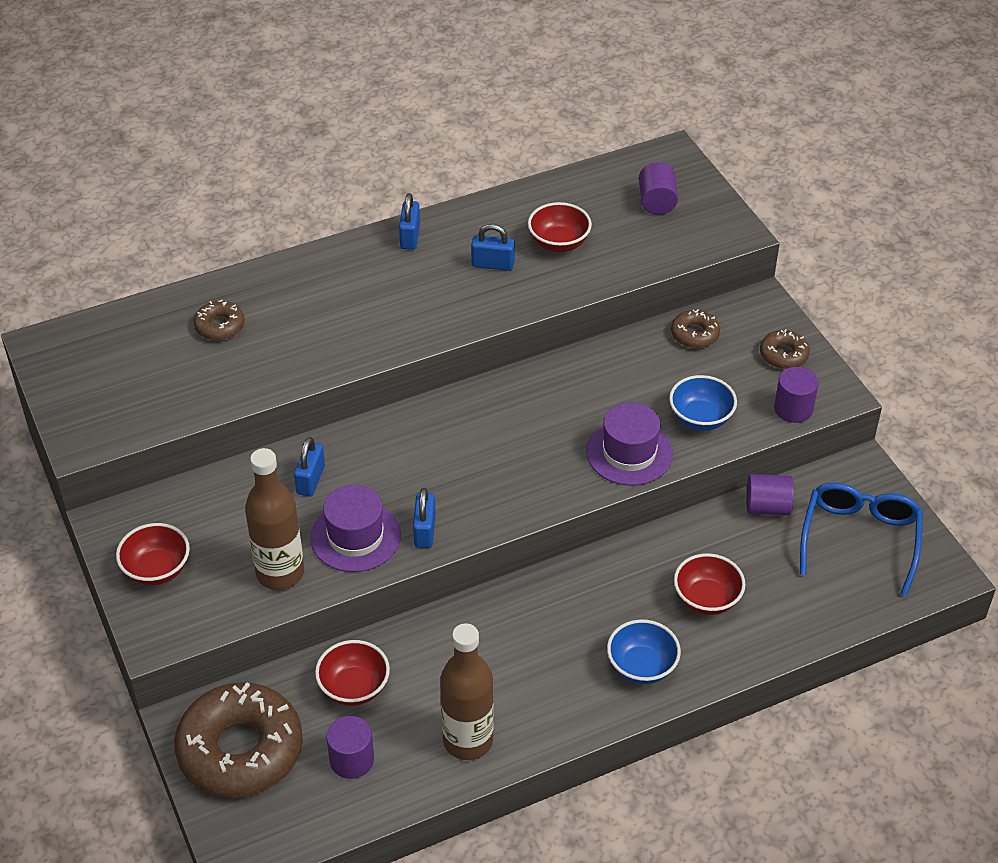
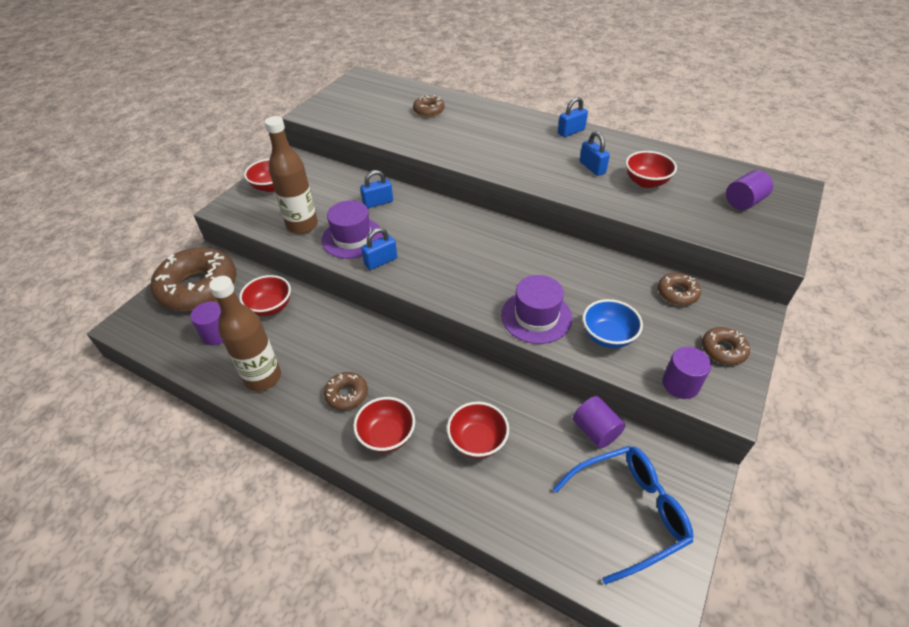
camera: 55 degrees right, 0 degrees up
blue bowl [607,619,681,684] -> red bowl [353,397,415,453]
none -> brown donut [324,372,368,410]

